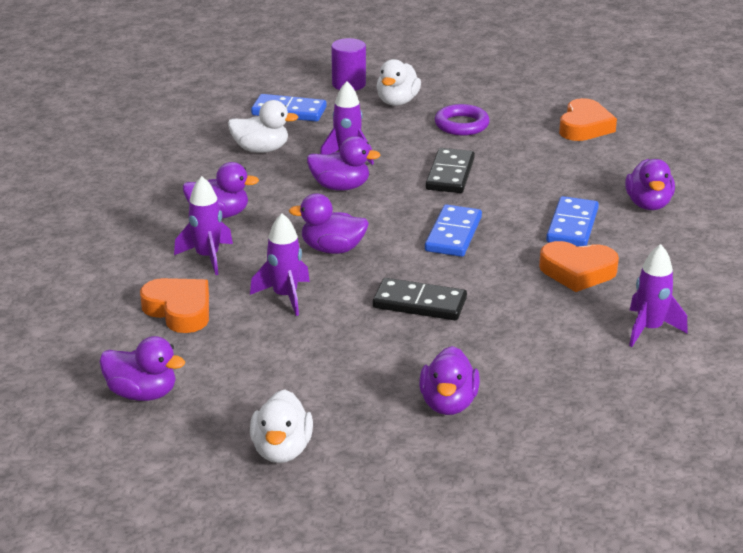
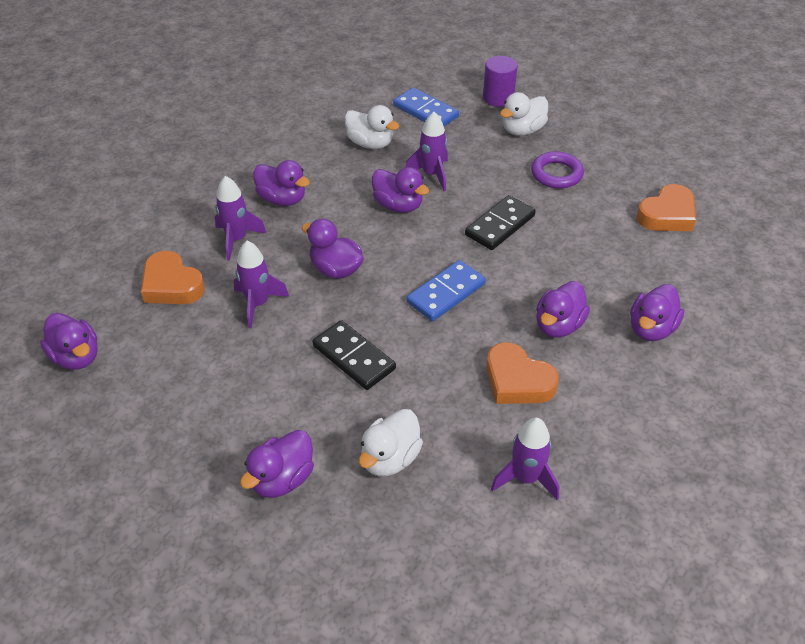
camera: 30 degrees right, 15 degrees up
orange heart [140,278,209,333] -> orange heart turned 150 degrees clockwise [141,251,205,304]
white duck [250,389,313,463] -> white duck moved to [359,409,423,477]
blue domino [546,196,599,247] -> purple duck [536,281,590,338]

